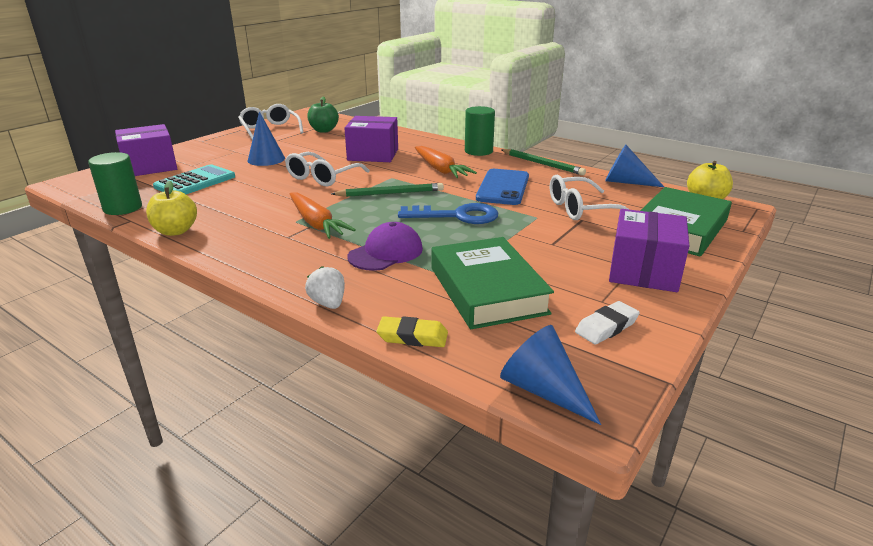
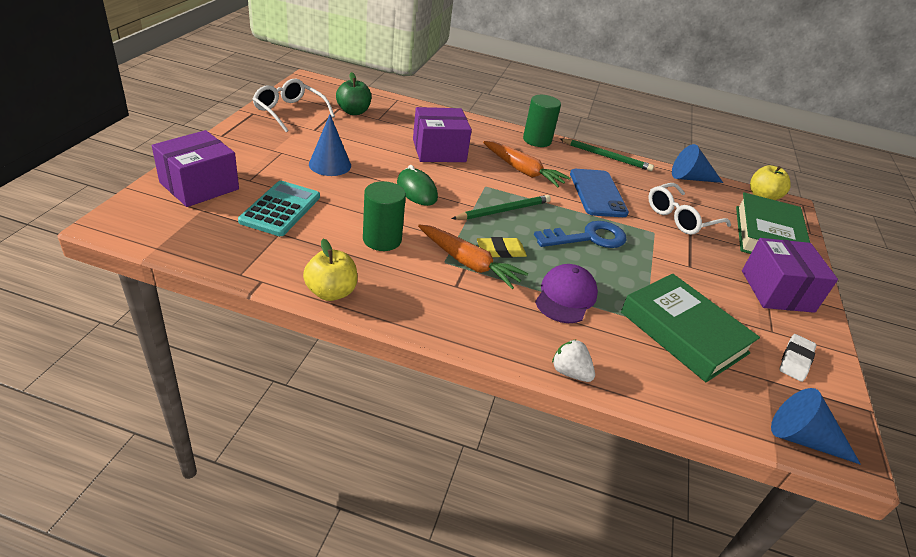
camera: 25 degrees left, 10 degrees up
green cylinder [88,152,142,215] -> green cylinder moved to [363,181,406,251]
white glasses [285,152,370,186] -> green mouse [397,165,438,206]
yellow eraser [376,316,448,347] -> yellow eraser moved to [477,237,527,258]

